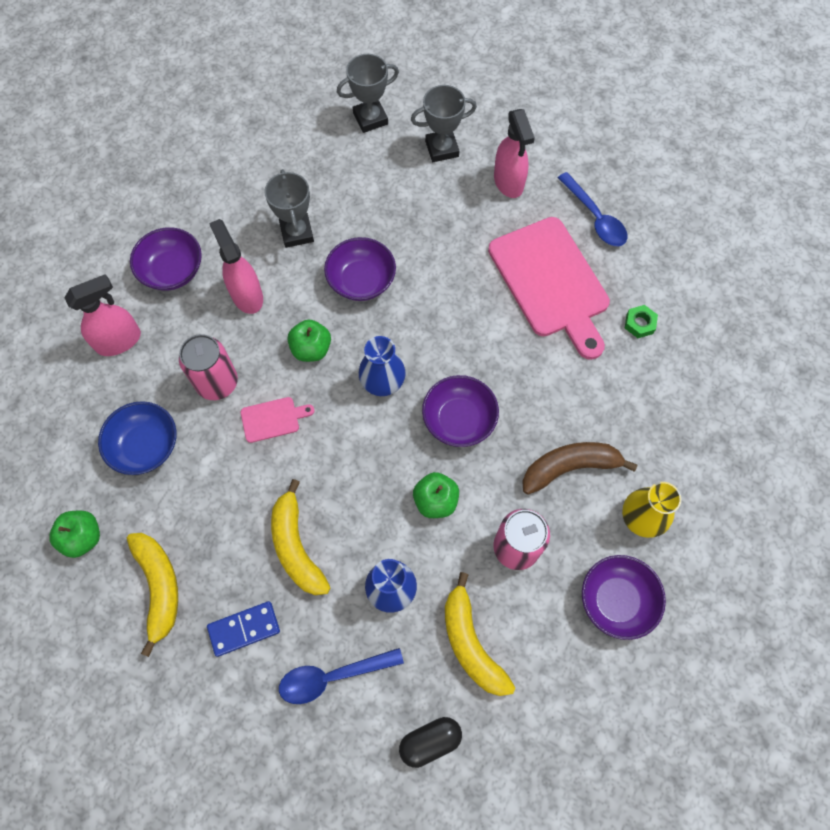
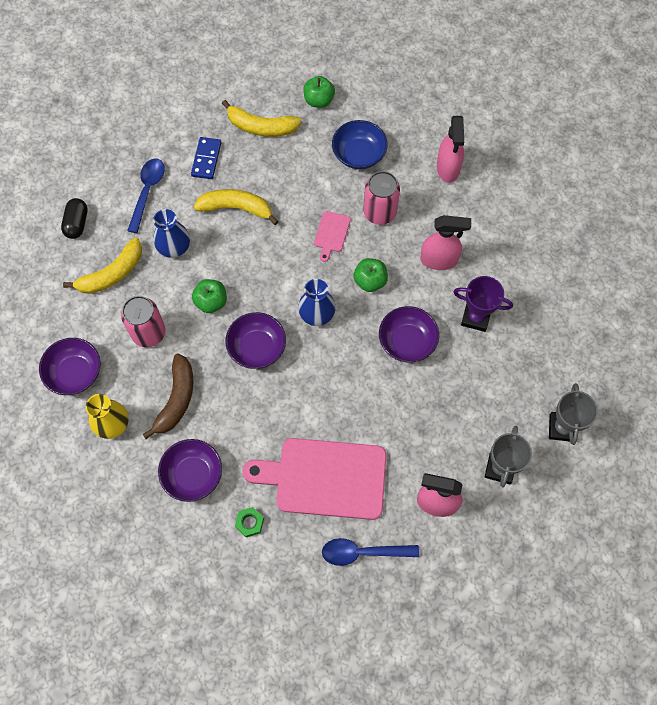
camera: 120 degrees right, 0 degrees up
purple bowl [130,227,202,291] -> purple bowl moved to [158,439,222,502]
grey trophy [264,169,314,248] -> purple trophy [453,276,513,332]
yellow banana [445,572,515,696] -> yellow banana turned 135 degrees clockwise [63,238,142,294]

